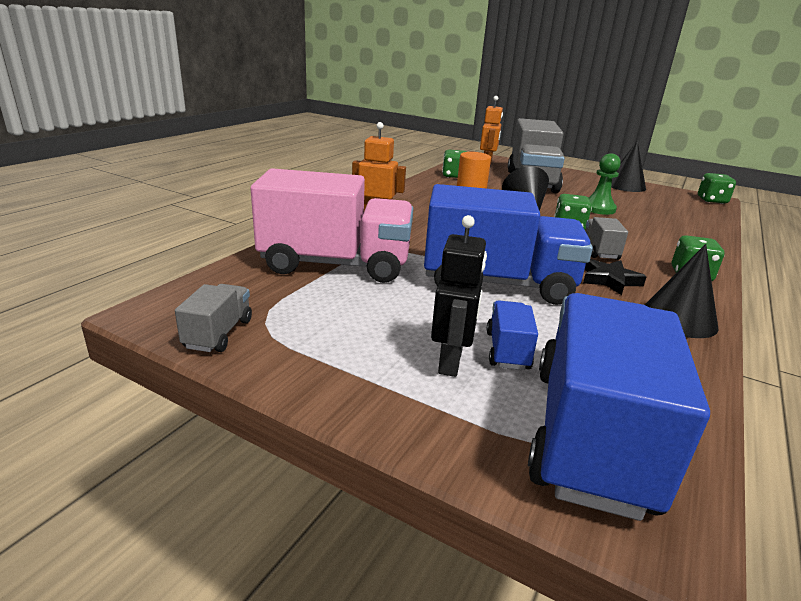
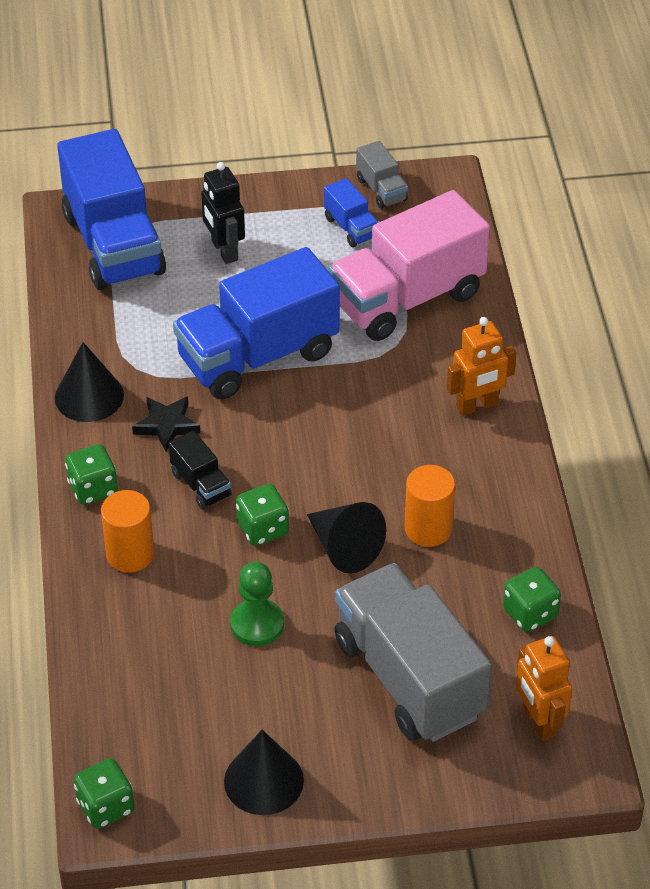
camera: 145 degrees right, 20 degrees up
blue truck [487,300,538,370] -> blue truck moved to [324,178,379,247]
grey truck [585,217,628,260] -> black truck [169,430,232,509]
none -> orange cylinder [101,490,154,573]

